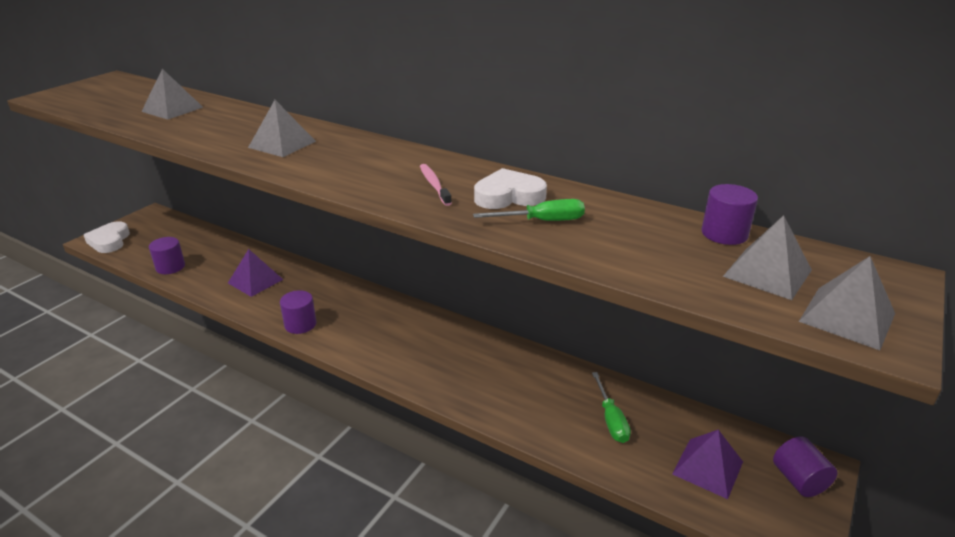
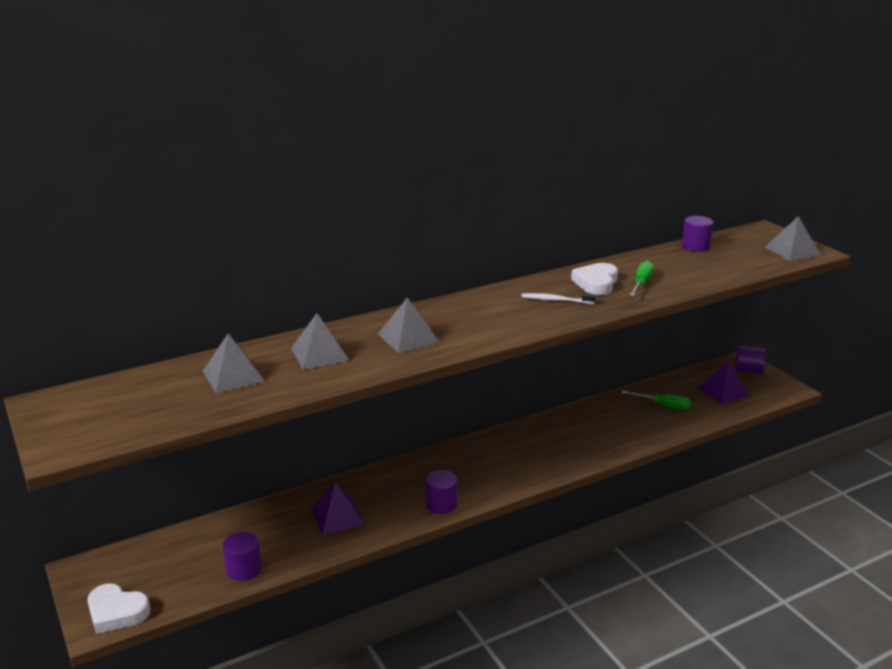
camera: 60 degrees left, 5 degrees down
pink toothbrush [420,164,452,206] -> white toothbrush [521,293,595,304]
grey pyramid [723,215,812,300] -> grey pyramid moved to [291,313,349,370]

